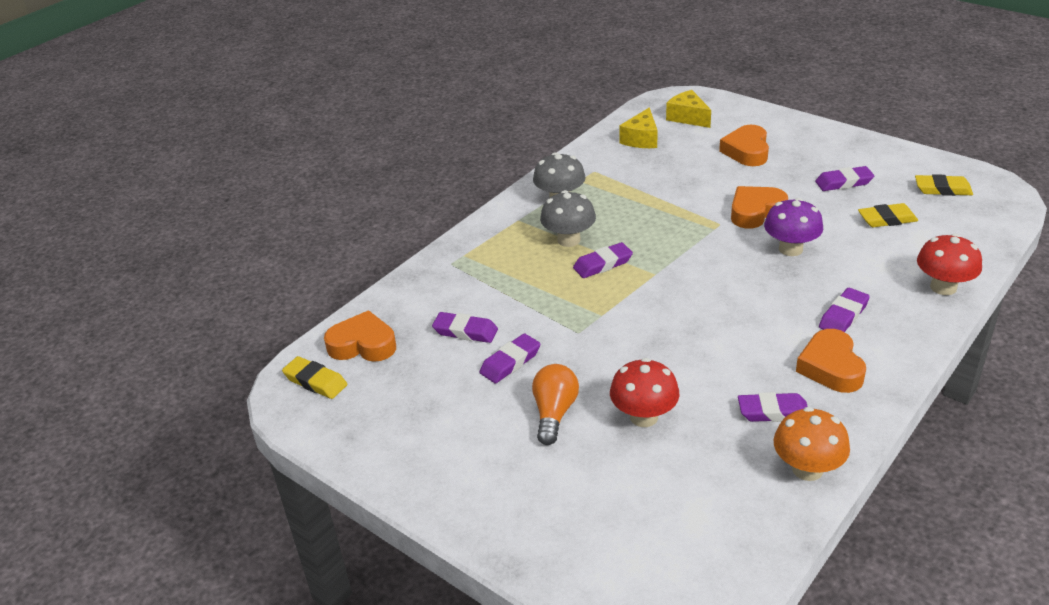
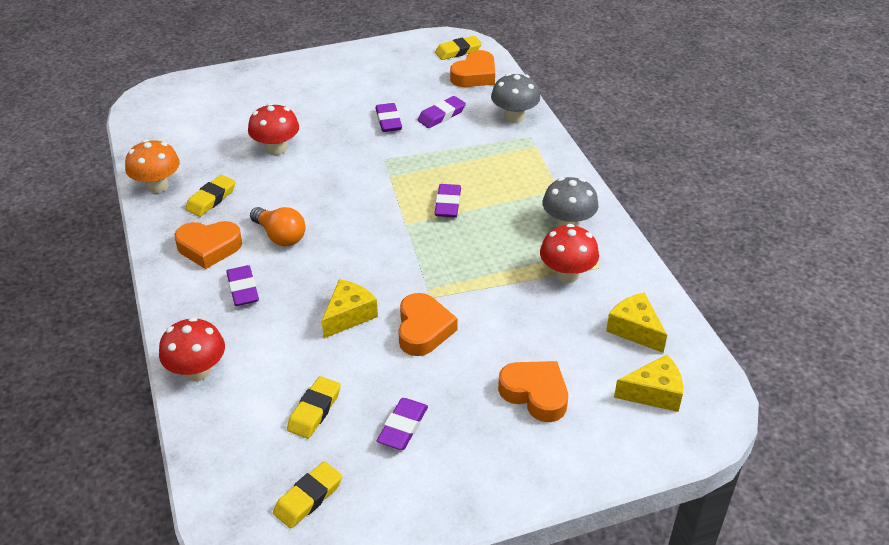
camera: 120 degrees right, 5 degrees up
orange light bulb [532,364,579,445] -> orange light bulb moved to [250,207,305,246]
grey mushroom [540,190,596,247] -> grey mushroom moved to [491,73,540,123]
purple eraser [738,392,808,422] -> yellow eraser [185,175,235,217]
purple mushroom [764,198,823,256] -> yellow cheese [322,279,378,338]
orange heart [796,329,866,393] -> orange heart turned 150 degrees clockwise [174,221,242,269]
none -> red mushroom [540,224,599,283]

